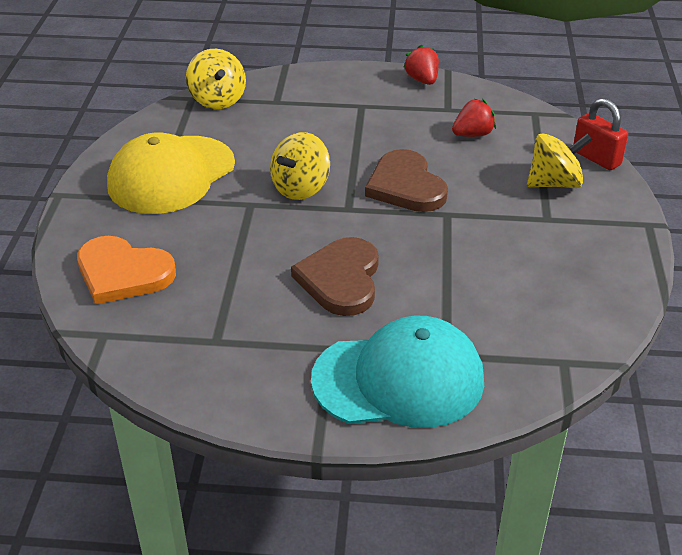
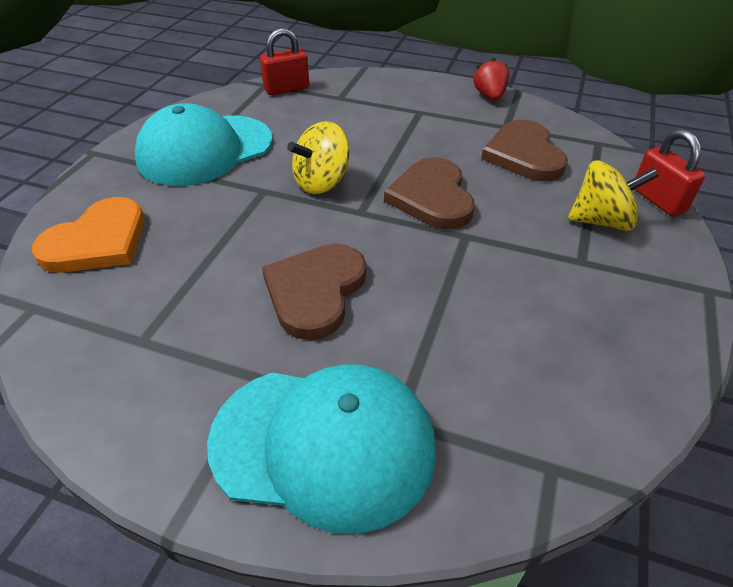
camera: 15 degrees right, 5 degrees up
orange heart [77,236,176,304] -> orange heart turned 90 degrees counterclockwise [32,197,145,273]
yellow cap [107,132,235,214] -> turquoise cap [135,103,273,186]
yellow spinning top [186,49,246,109] -> red padlock [260,28,309,95]
red strawberry [452,99,496,137] -> brown heart [481,120,568,181]

